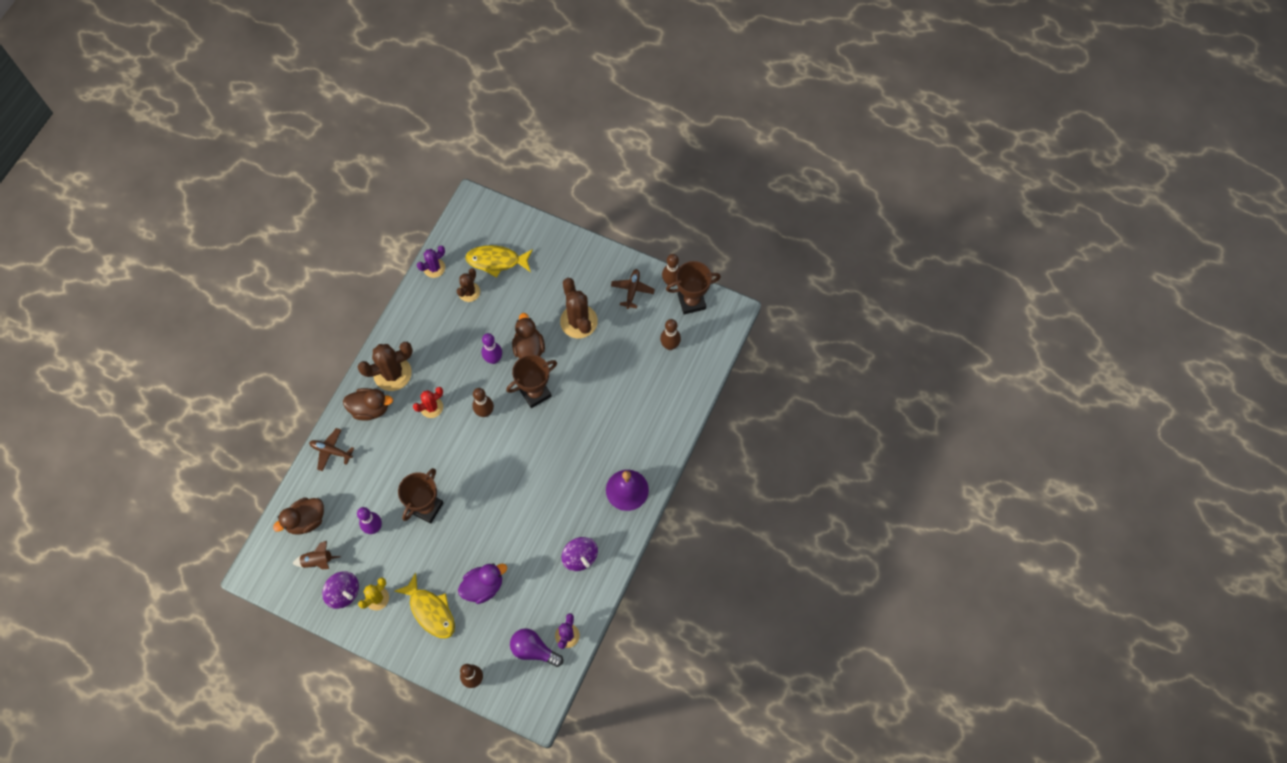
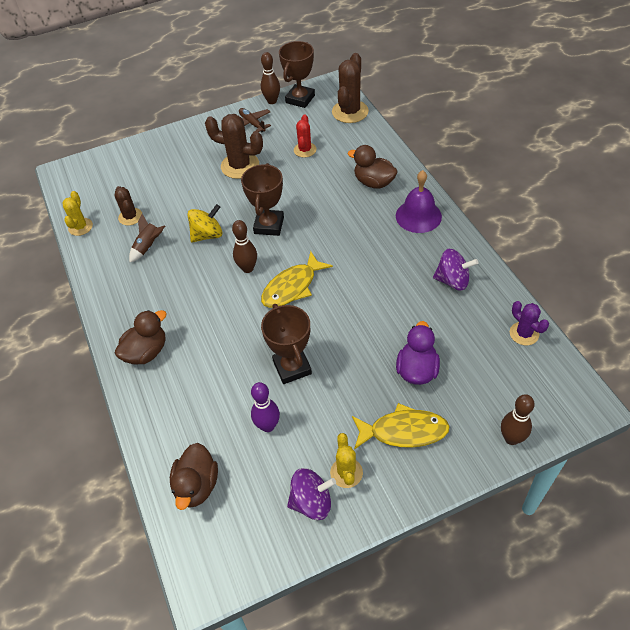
camera: 45 degrees left, 15 degrees down
brown rocket [292,541,341,569] -> brown rocket moved to [129,214,165,262]
brown plane [309,428,354,471] -> none
brown cactus [358,342,413,391] -> brown cactus moved to [332,53,369,123]
red cactus [413,387,443,418] -> red cactus moved to [294,115,316,158]
purple cactus [417,245,445,278] -> yellow cactus [63,191,93,236]
yellow fish [465,245,533,278] -> yellow fish moved to [261,251,333,308]
purple bowling pin [482,333,502,364] -> yellow spinning top [188,204,222,243]
purple light bulb [510,628,563,667] -> none
brown duck [512,313,545,358] -> brown duck moved to [348,145,398,189]
brown bowling pin [660,319,681,350] -> none

